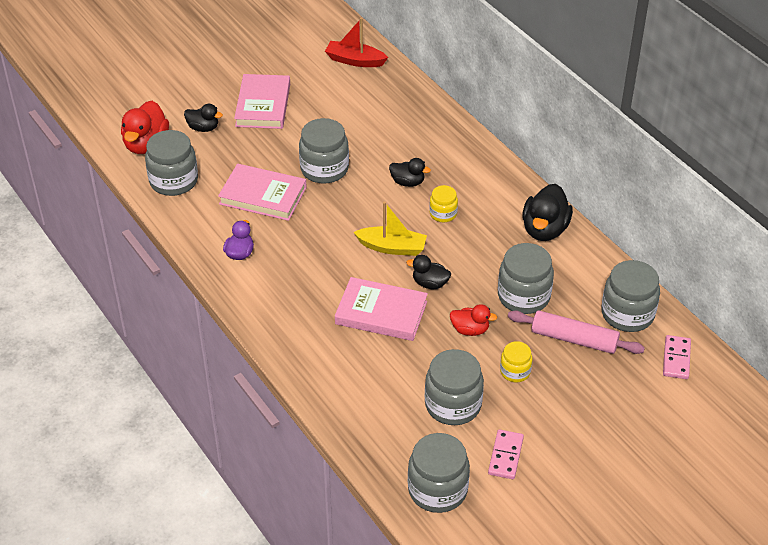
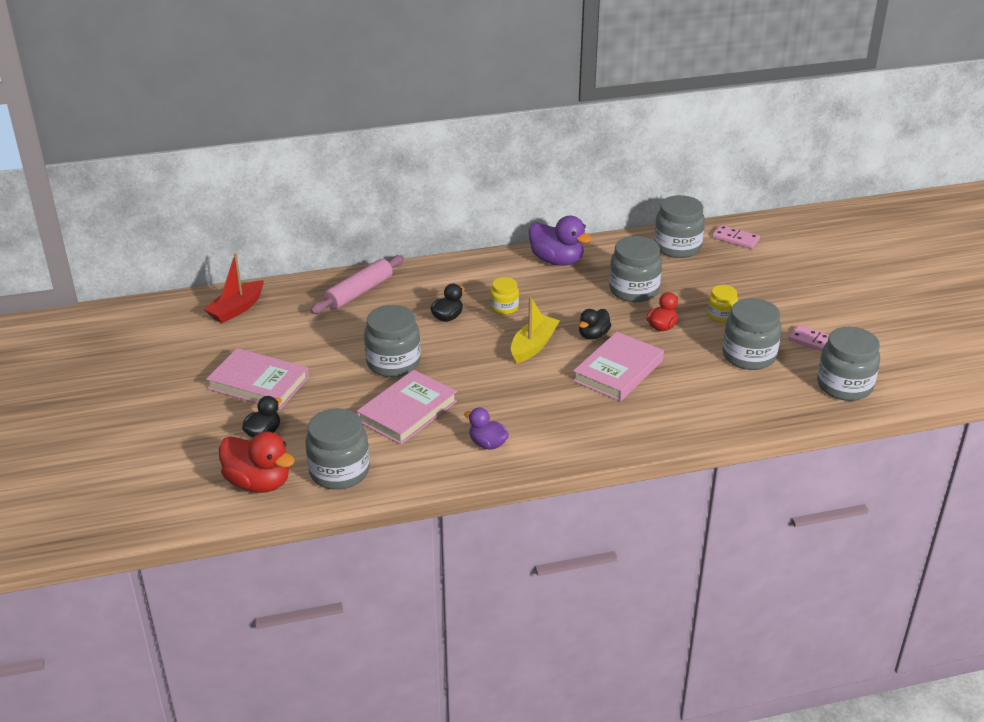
camera: 70 degrees left, 10 degrees down
pink rolling pin [508,310,645,354] -> pink rolling pin moved to [310,255,404,314]
black duck [522,184,573,241] -> purple duck [529,216,592,266]

